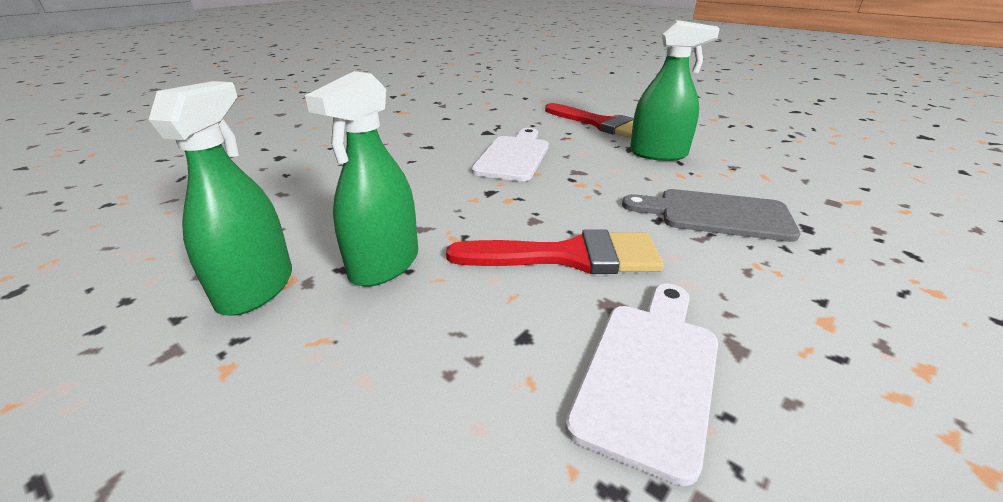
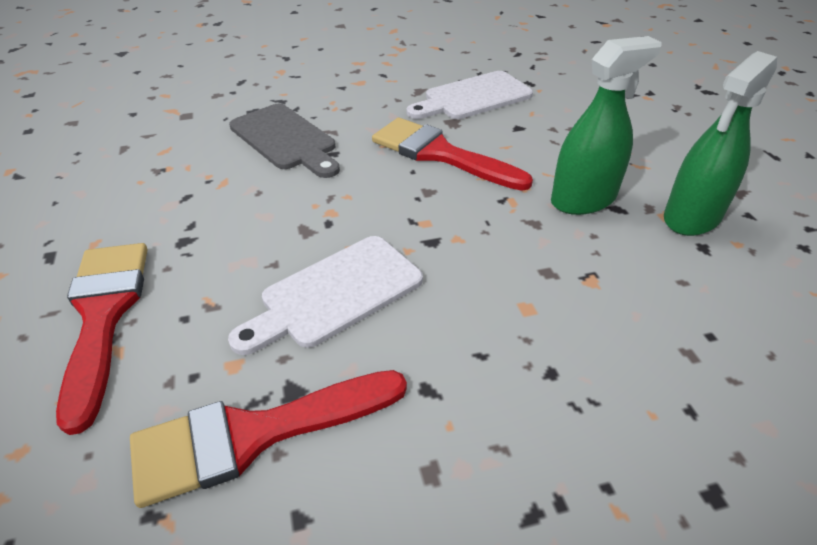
camera: 145 degrees left, 10 degrees up
green spray bottle [630,20,720,161] -> none
none -> red brush [130,370,407,508]

